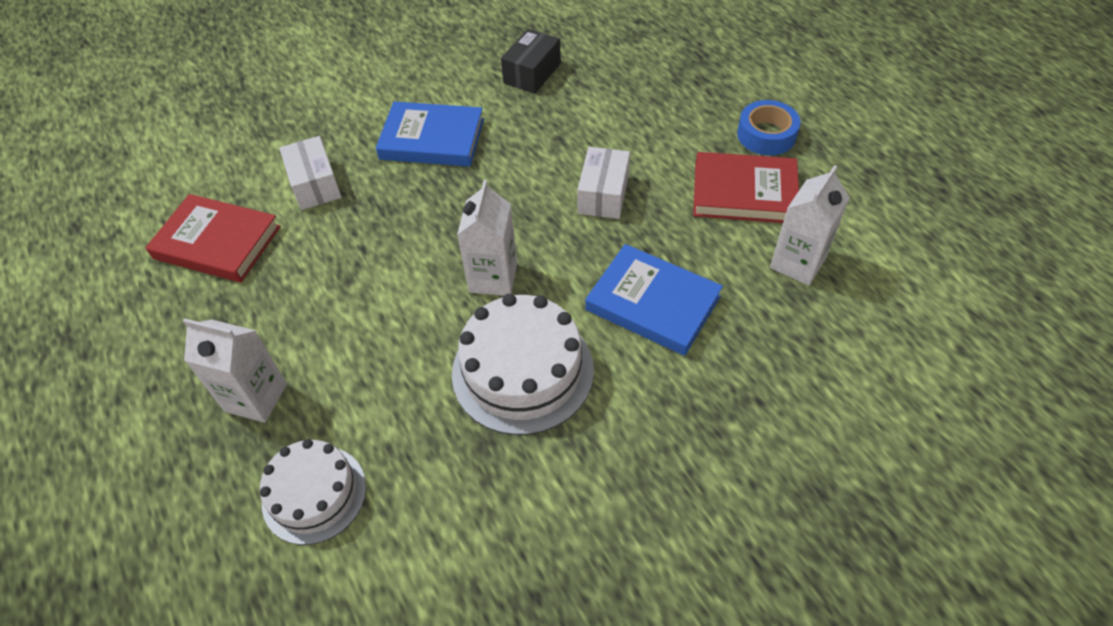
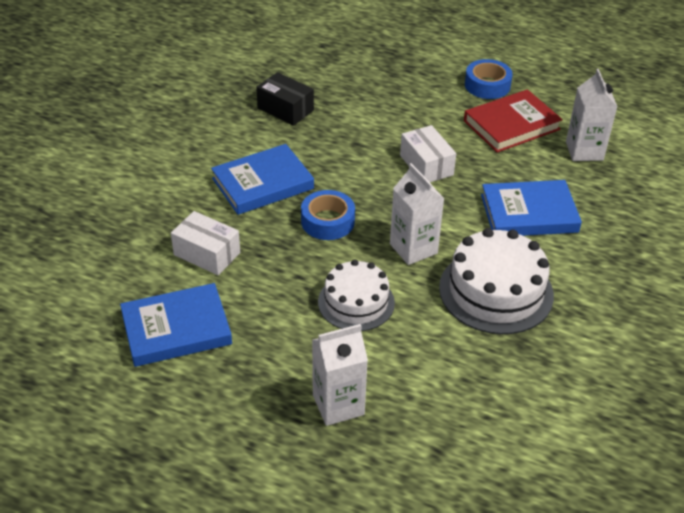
camera: 40 degrees left, 10 degrees down
red book [145,194,281,282] -> blue book [120,283,232,367]
white cake [260,439,366,545] -> white cake moved to [318,259,395,331]
black box [501,29,561,94] -> black box turned 45 degrees counterclockwise [256,72,314,126]
none -> blue tape [301,190,355,240]

